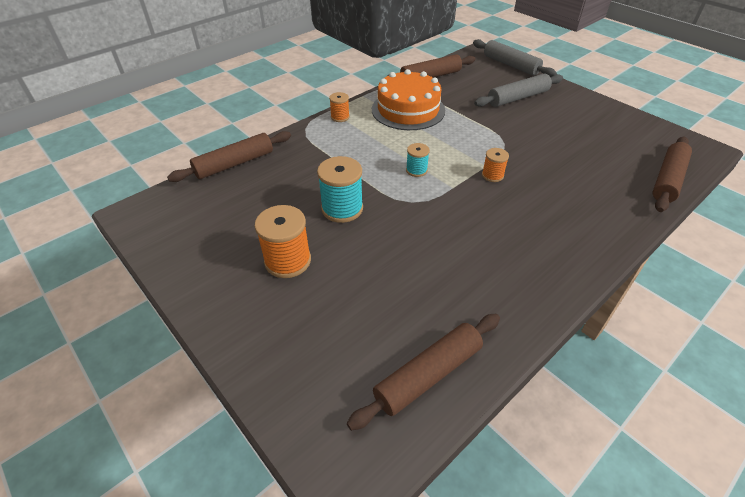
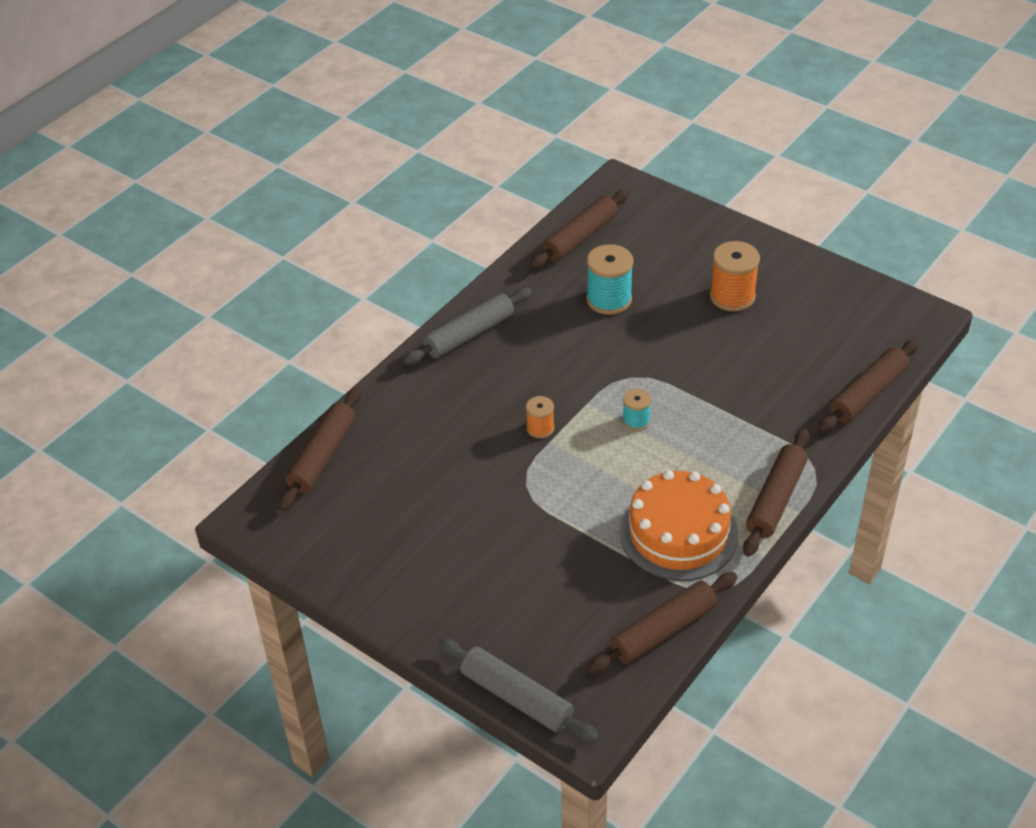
camera: 170 degrees right, 0 degrees up
turquoise spool [317,156,363,223] -> turquoise spool moved to [586,244,633,315]
orange spool [329,92,350,122] -> brown rolling pin [743,429,810,557]
grey rolling pin [474,74,563,107] -> grey rolling pin moved to [403,288,532,365]

